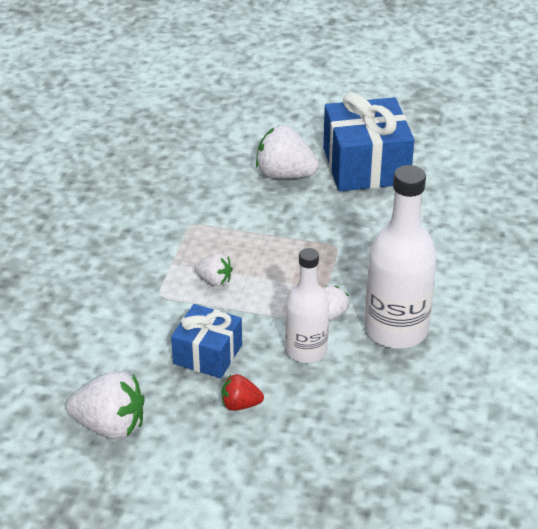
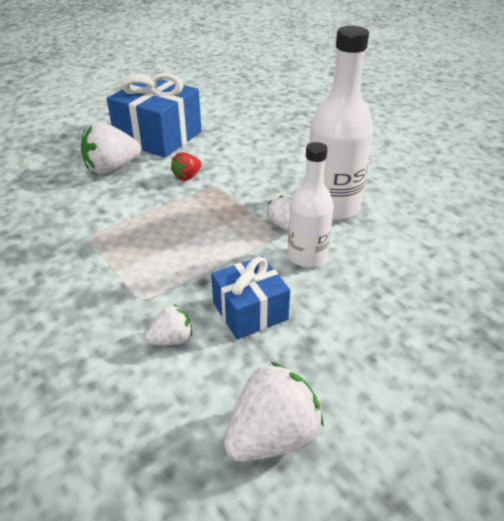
camera: 50 degrees left, 0 degrees up
white strawberry [195,253,233,286] -> white strawberry moved to [145,304,192,345]
red strawberry [221,374,264,411] -> red strawberry moved to [171,152,201,181]

